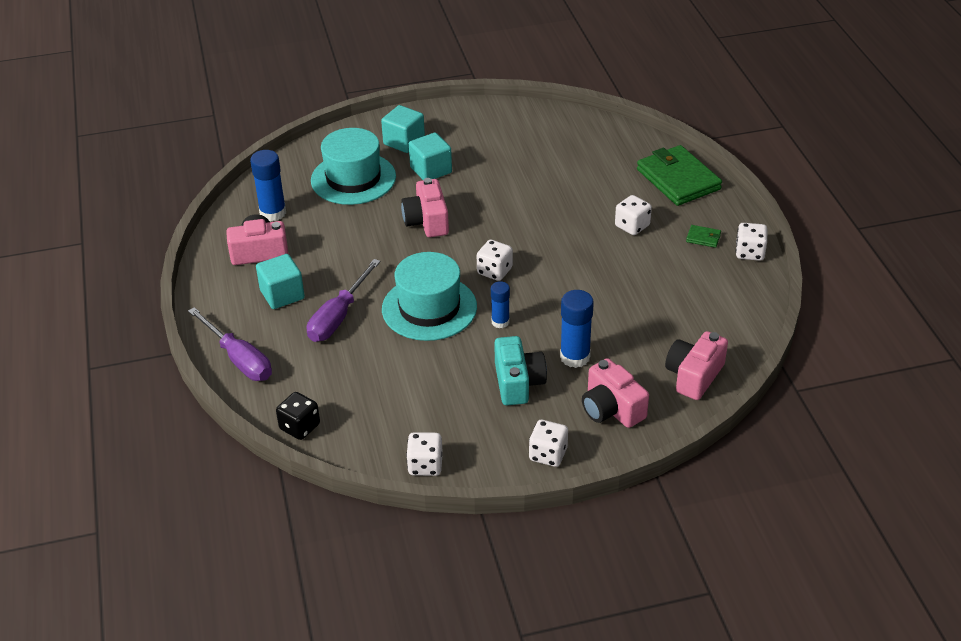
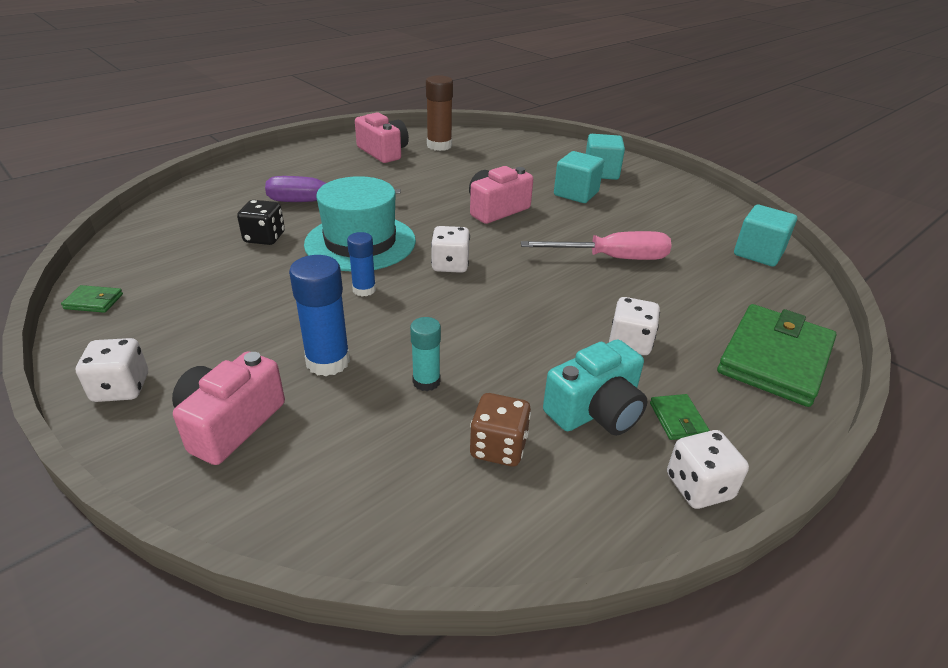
camera: 60 degrees right, 5 degrees down
purple screwdriver [188,307,272,381] -> none
blue glue stick [250,150,286,221] -> brown glue stick [426,75,453,151]
turquoise cube [256,254,305,309] -> turquoise cube moved to [734,205,797,267]
black dice [276,392,320,440] -> black dice moved to [237,200,285,245]
turquoise hat [311,128,396,205] -> none
white dice [406,432,443,476] -> green wallet [61,285,123,313]
turquoise camera [494,336,547,405] -> turquoise camera moved to [543,340,648,436]
pink camera [665,331,728,400] -> none
none -> turquoise glue stick [410,317,441,391]
none -> brown dice [470,393,531,466]
none -> pink screwdriver [521,231,672,260]

